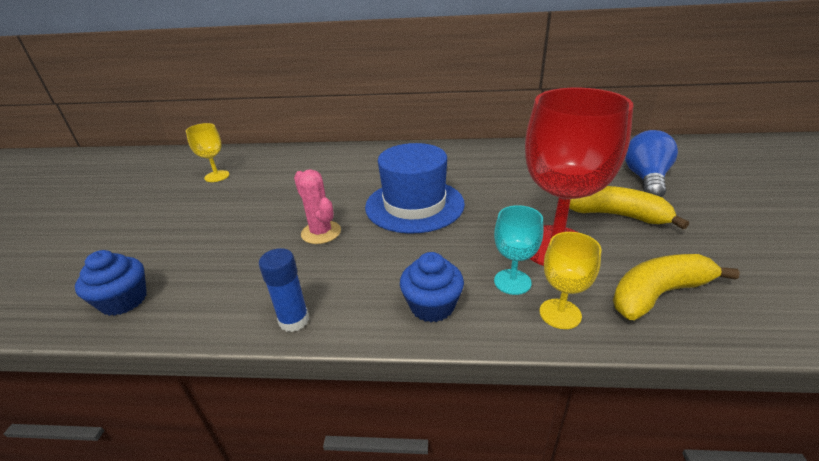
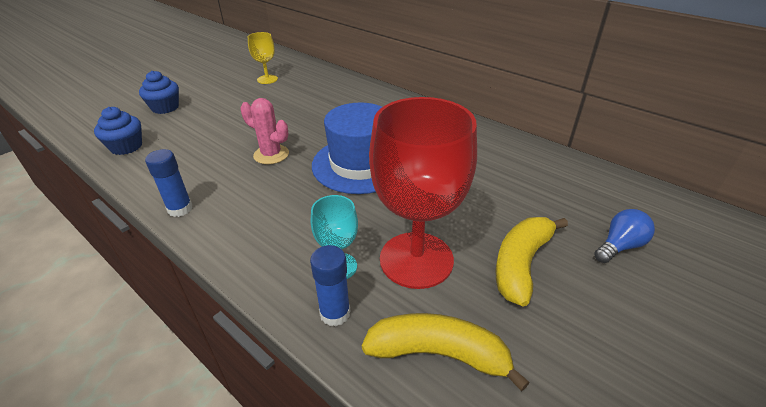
camera: 35 degrees right, 5 degrees up
pink cactus [294,169,341,244] -> pink cactus turned 60 degrees counterclockwise [240,98,289,164]
blue cupcake [400,252,464,322] -> blue cupcake moved to [139,71,179,114]
yellow goblet [540,232,602,329] -> blue glue stick [310,245,351,326]
yellow banana [569,186,689,229] -> yellow banana turned 120 degrees counterclockwise [496,217,568,307]
blue light bulb [625,130,678,197] -> blue light bulb [594,209,655,263], size x0.65

